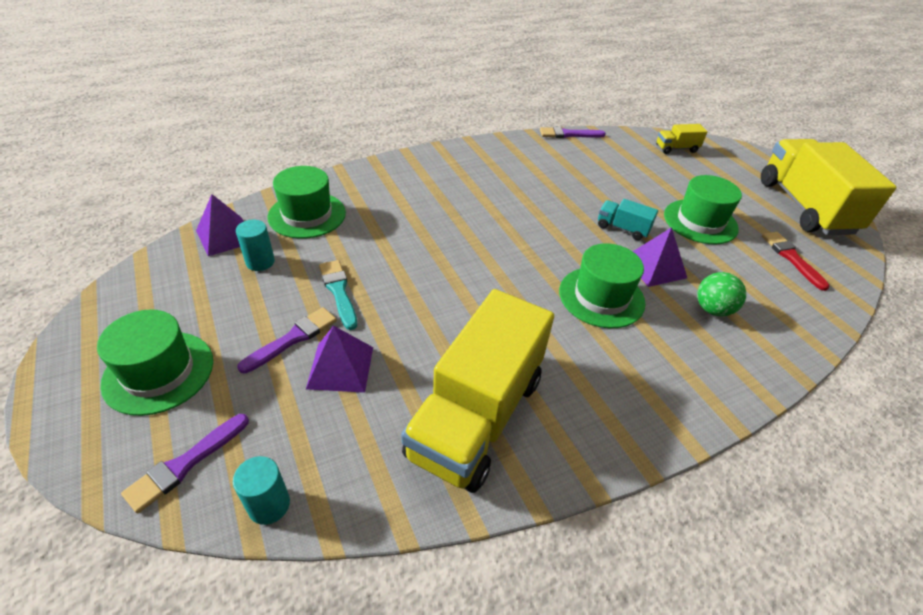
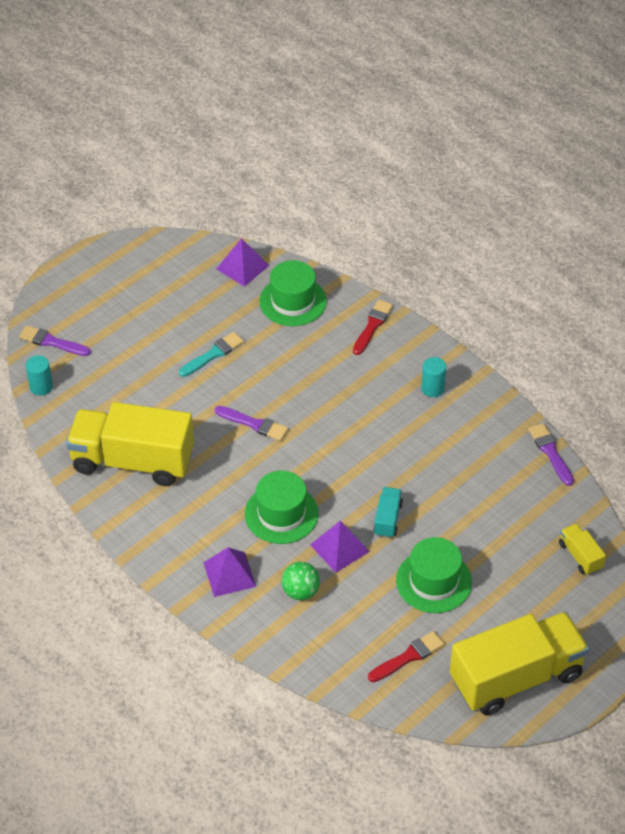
camera: 75 degrees right, 5 degrees up
green hat [97,309,213,416] -> none
turquoise cylinder [236,220,275,271] -> turquoise cylinder moved to [421,357,446,397]
purple brush [237,307,337,373] -> purple brush moved to [215,406,288,441]
purple pyramid [306,326,373,393] -> purple pyramid moved to [204,547,256,597]
none -> red brush [353,300,393,355]

